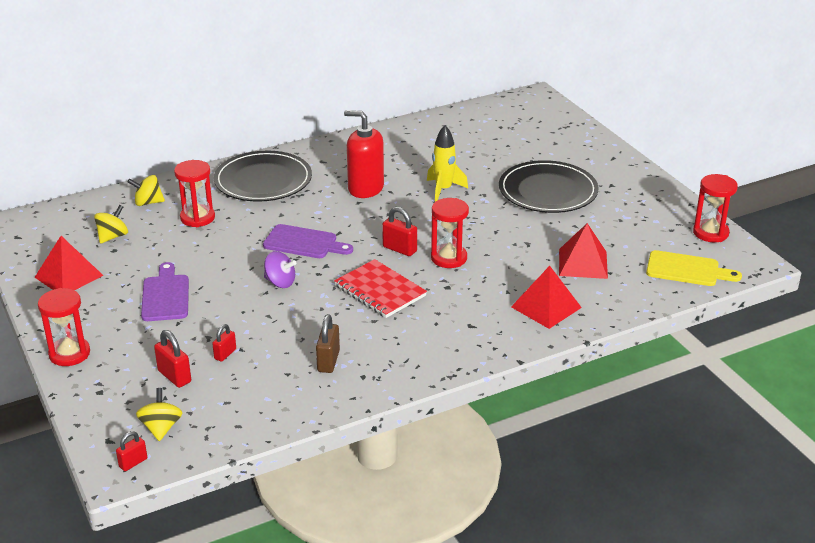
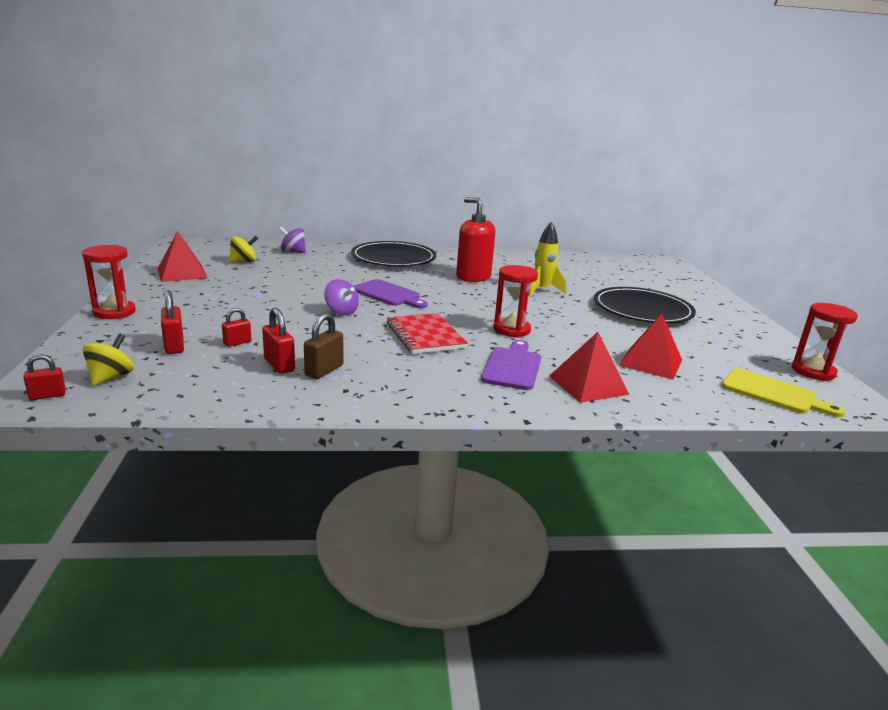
camera: 20 degrees right, 10 degrees down
yellow spinning top [128,175,165,206] -> purple spinning top [279,227,306,253]
purple cutting board [141,262,189,321] -> purple cutting board moved to [481,340,541,390]
red hourglass [174,160,215,227] -> none
red padlock [382,207,417,256] -> red padlock moved to [262,308,295,374]

